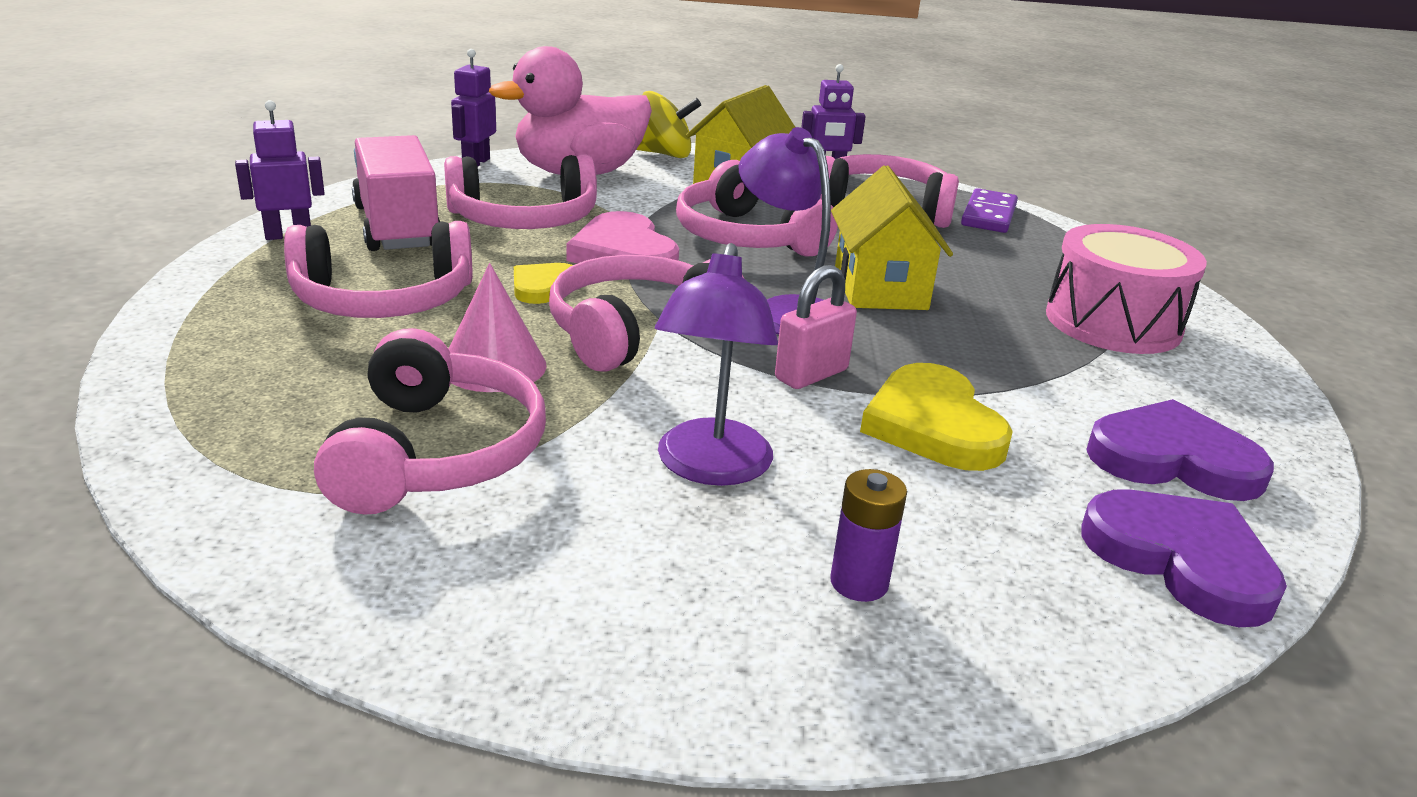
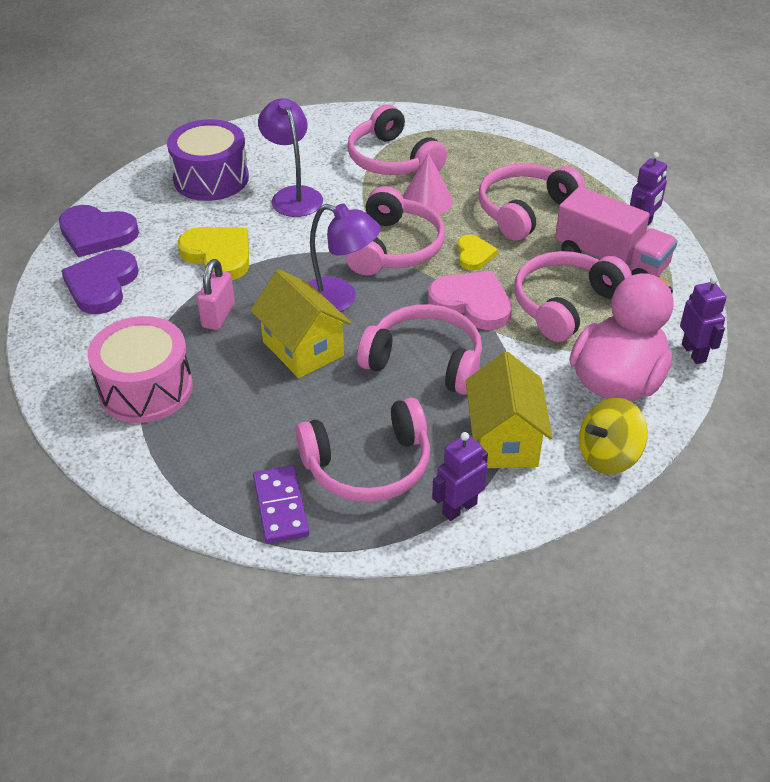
camera: 150 degrees right, 15 degrees up
pink padlock [775,265,857,389] -> pink padlock moved to [197,259,235,330]
purple battery [830,469,907,602] -> purple drum [167,119,249,201]
purple heart [1086,399,1274,501] -> purple heart turned 120 degrees clockwise [61,250,139,314]

